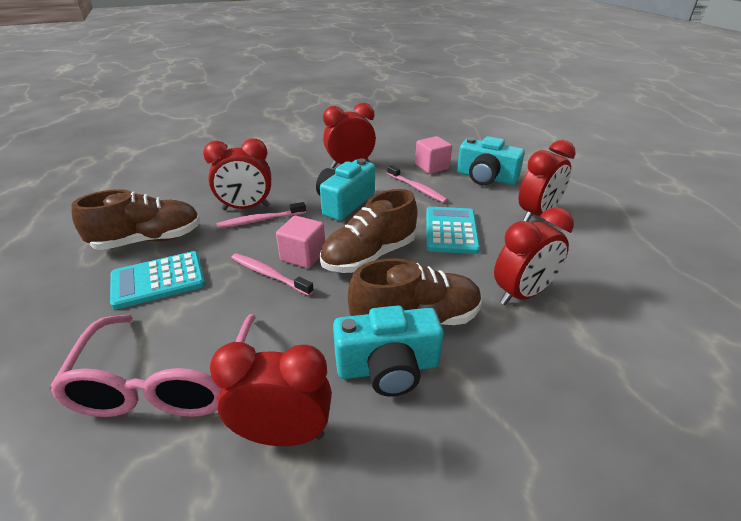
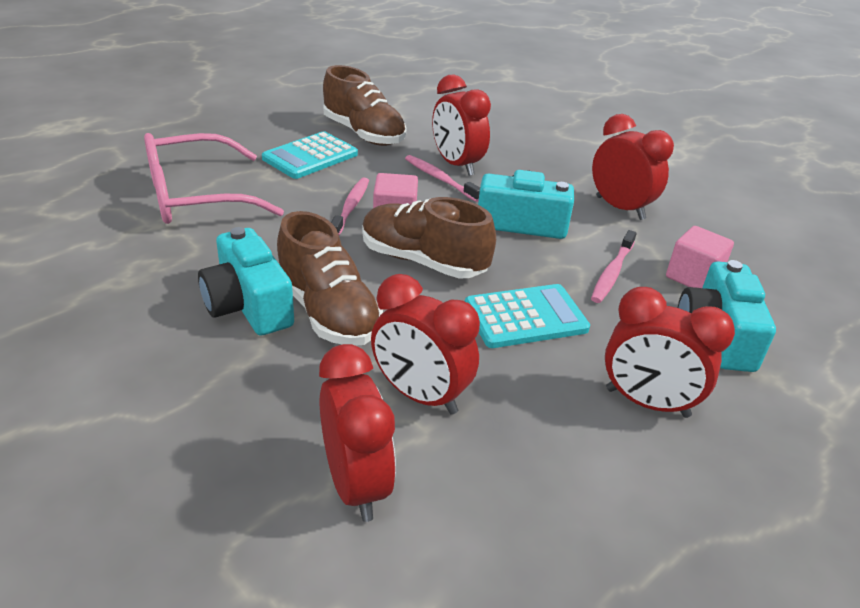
camera: 65 degrees right, 0 degrees up
turquoise calculator [110,251,205,310] -> turquoise calculator turned 90 degrees counterclockwise [262,131,358,179]
red clock [210,342,332,446] -> red clock moved to [319,344,396,522]

